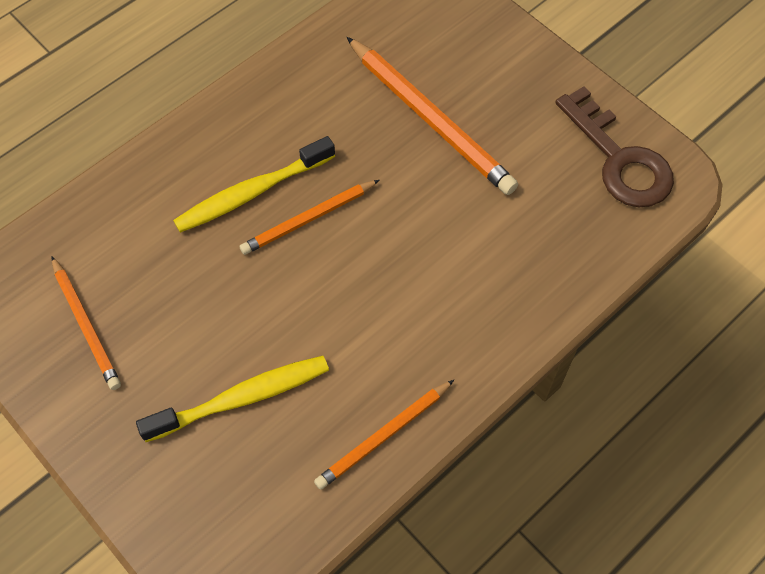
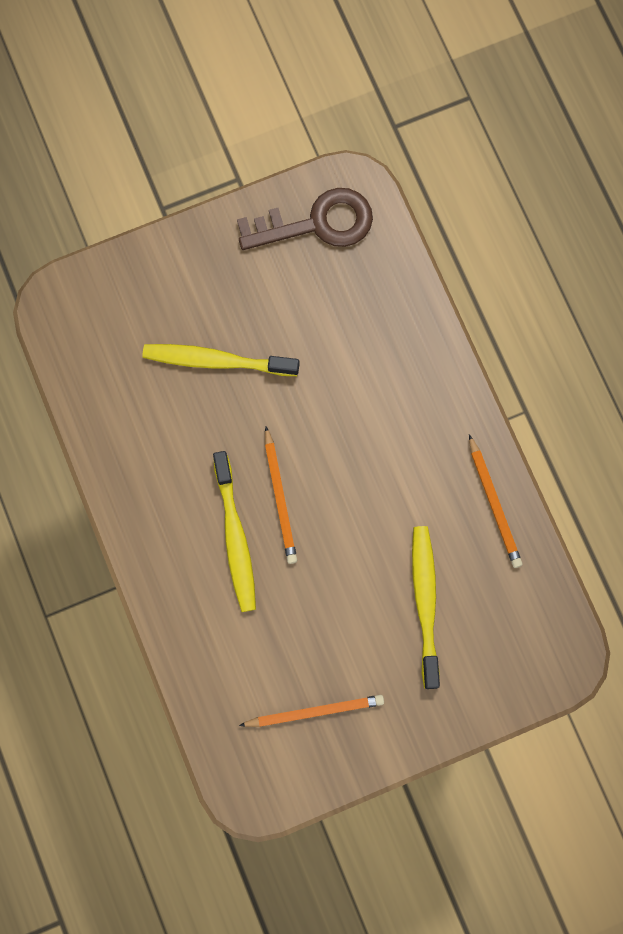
camera: 70 degrees left, 15 degrees up
orange pencil [347,37,518,195] -> yellow toothbrush [143,344,299,376]

